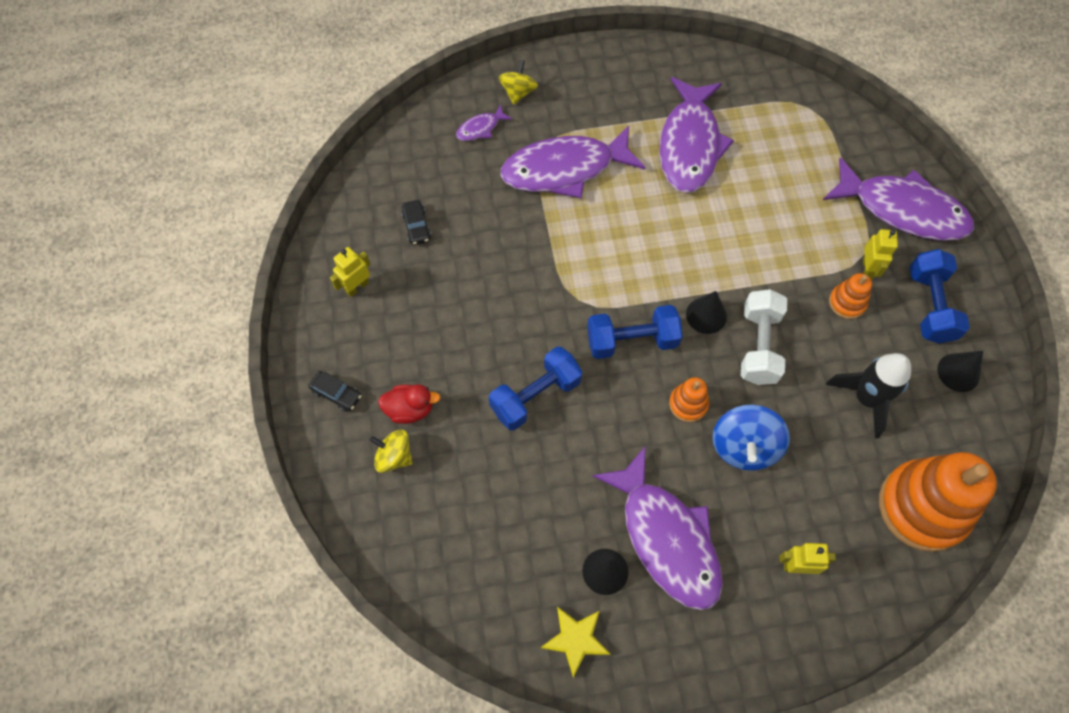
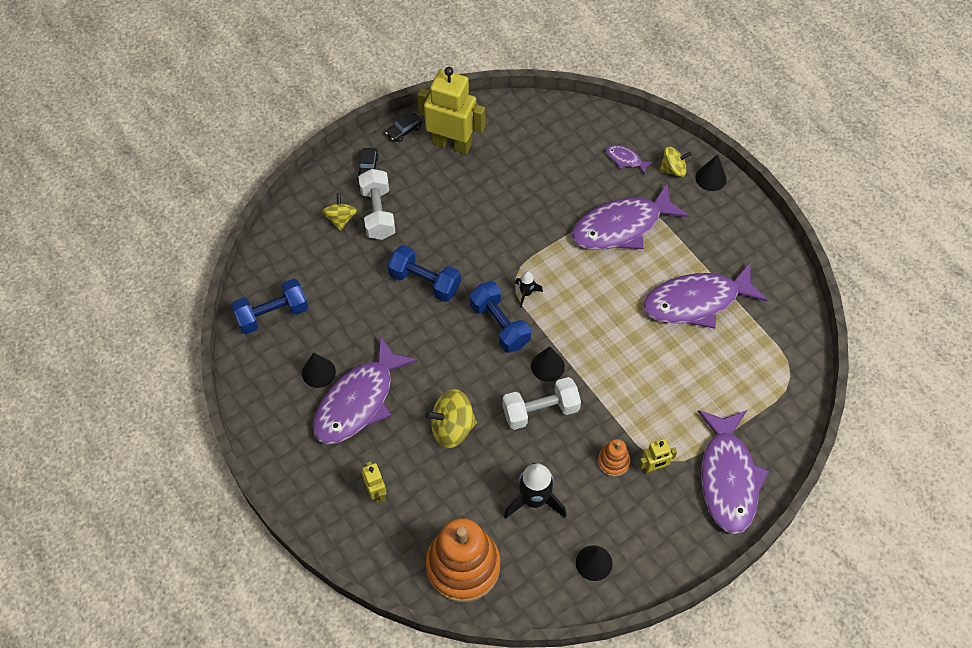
camera: 65 degrees right, 5 degrees down
yellow robot [330,247,370,297] -> yellow robot [418,67,485,154], size x2.08
red duck [378,384,441,424] -> white dumbbell [358,169,396,240]
black car [401,200,431,245] -> black car moved to [386,112,423,142]
purple fish [500,126,645,198] -> purple fish turned 75 degrees counterclockwise [572,183,689,250]
yellow star [541,607,610,678] -> none
orange stacking toy [669,377,709,422] -> none
blue spinning top [713,404,790,471] -> yellow spinning top [425,389,477,448]
blue dumbbell [909,249,970,343] -> blue dumbbell moved to [231,278,308,334]
none -> black rocket [515,271,543,307]
none -> black cone [696,154,727,191]

